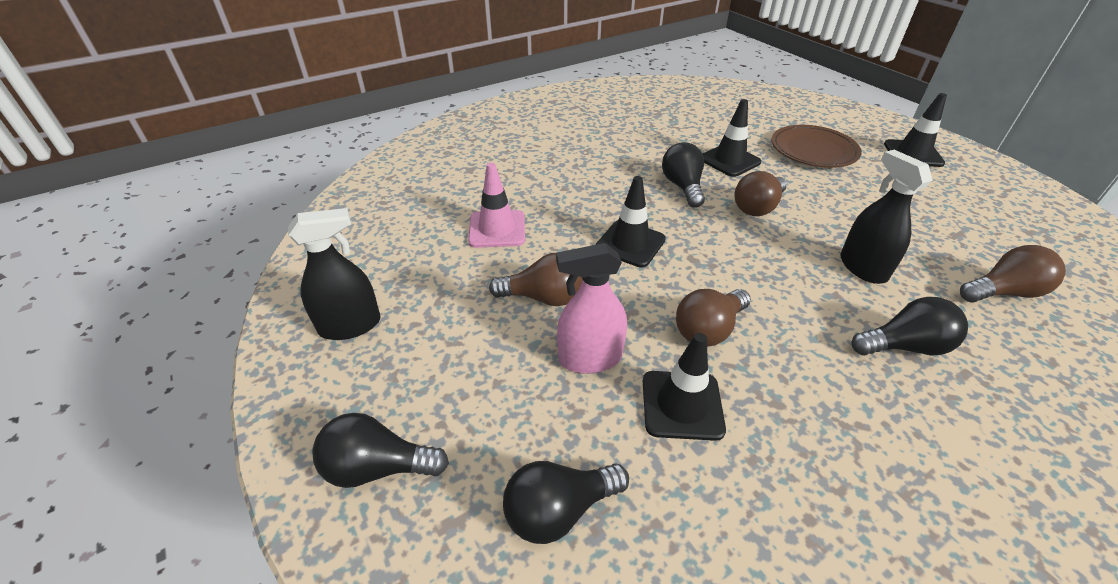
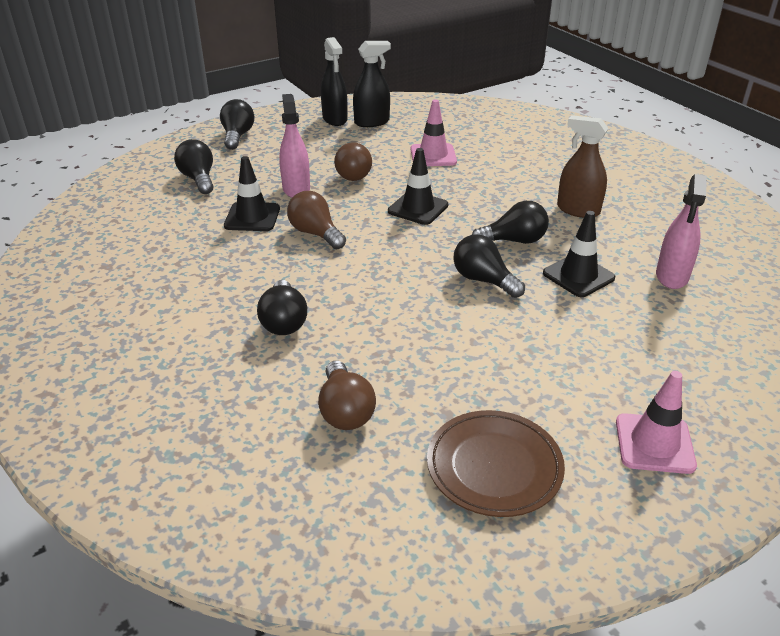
camera: 90 degrees right, 5 degrees down
brown light bulb [734,171,787,216] -> black light bulb [453,234,525,298]
brown plate [772,125,862,168] -> brown plate moved to [427,410,565,517]
black spray bottle [840,150,933,284] -> black spray bottle moved to [353,41,391,127]
black traffic cone [884,93,947,167] -> pink traffic cone [616,371,697,474]
none -> brown spray bottle [557,115,608,218]
none -> pink spray bottle [656,174,707,289]

